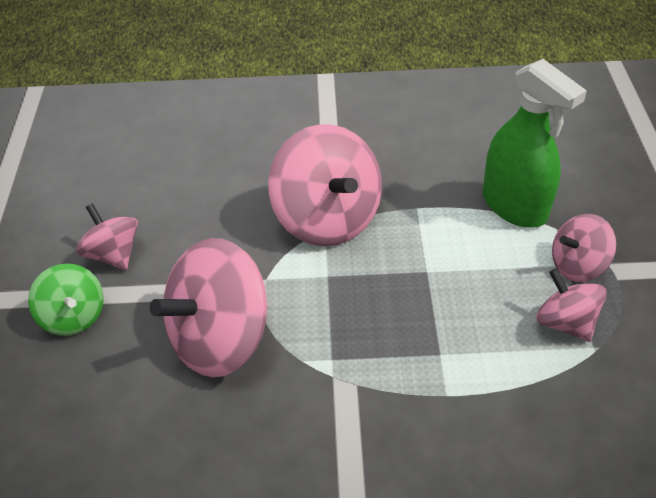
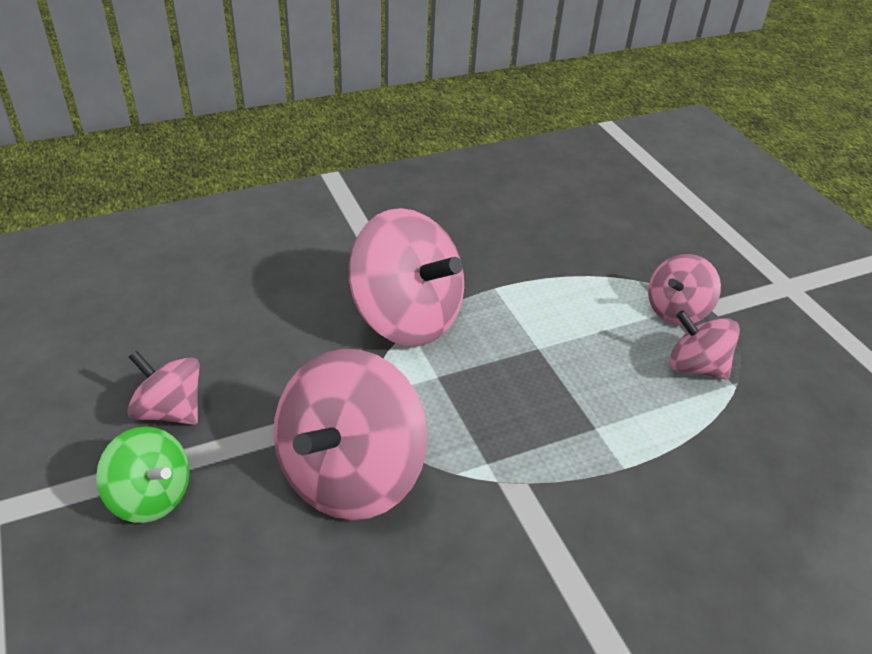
camera: 25 degrees left, 5 degrees down
green spray bottle [483,59,587,228] -> none

